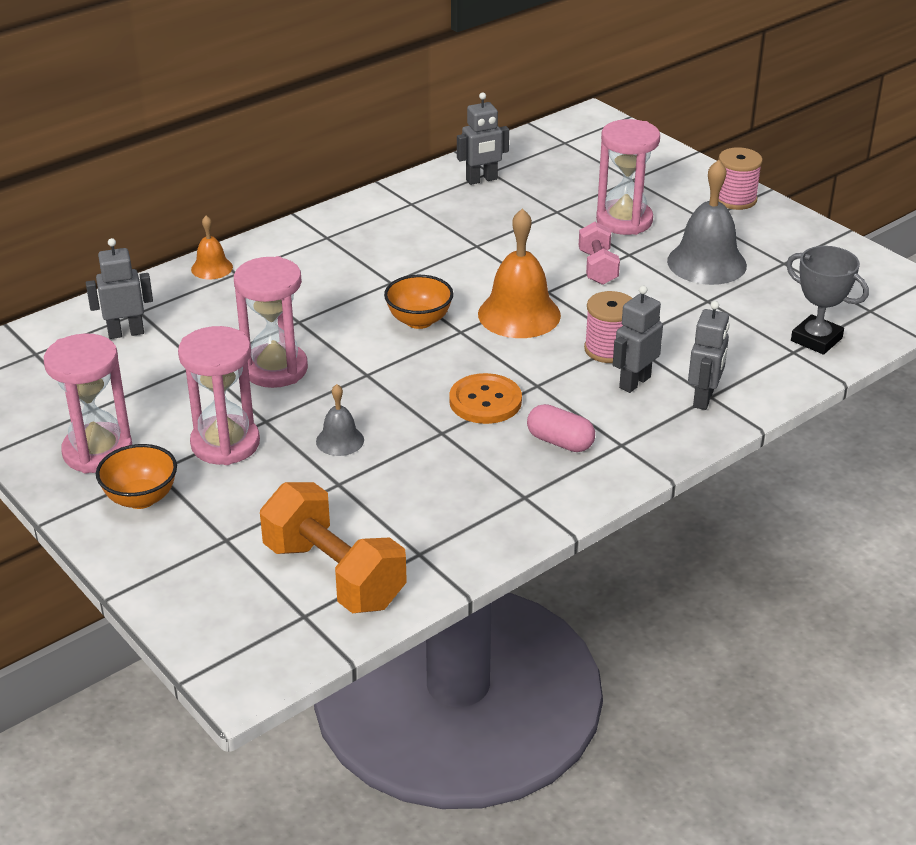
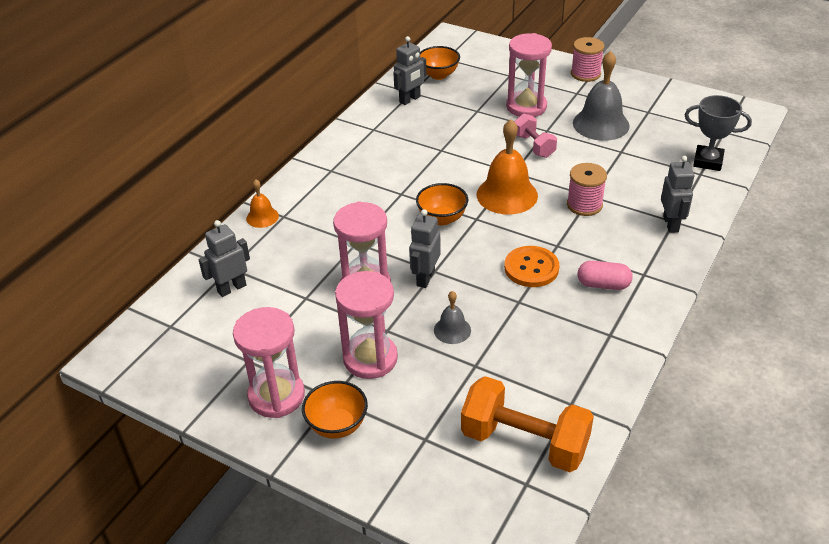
camera: 20 degrees left, 5 degrees up
grey robot [613,286,663,393] -> grey robot moved to [409,209,441,288]
none -> orange bowl [420,46,460,80]

